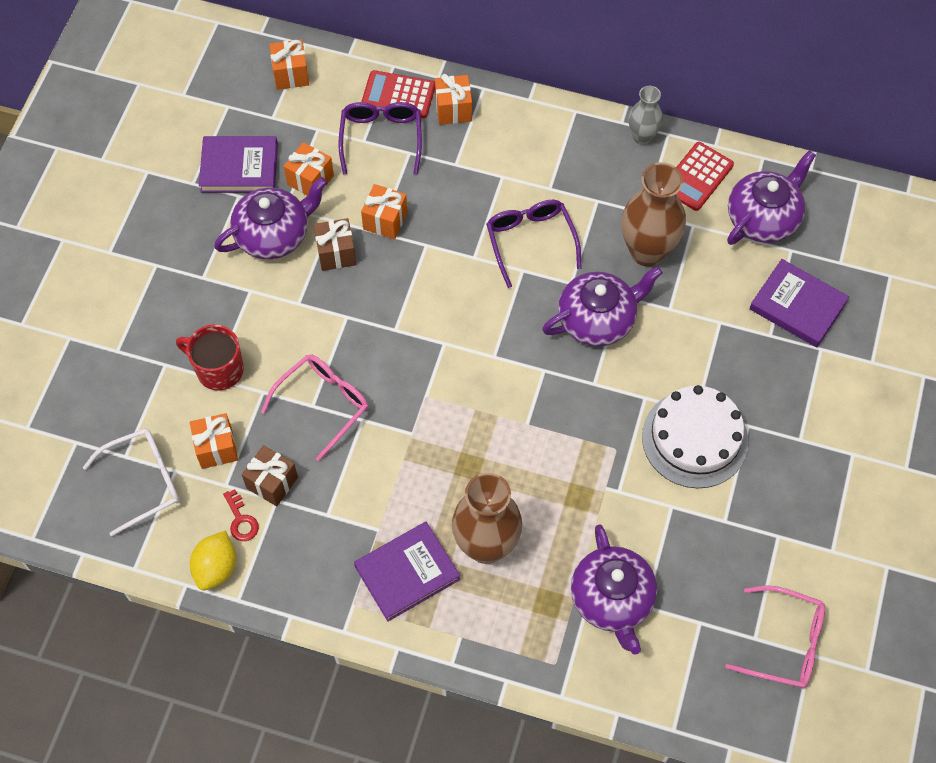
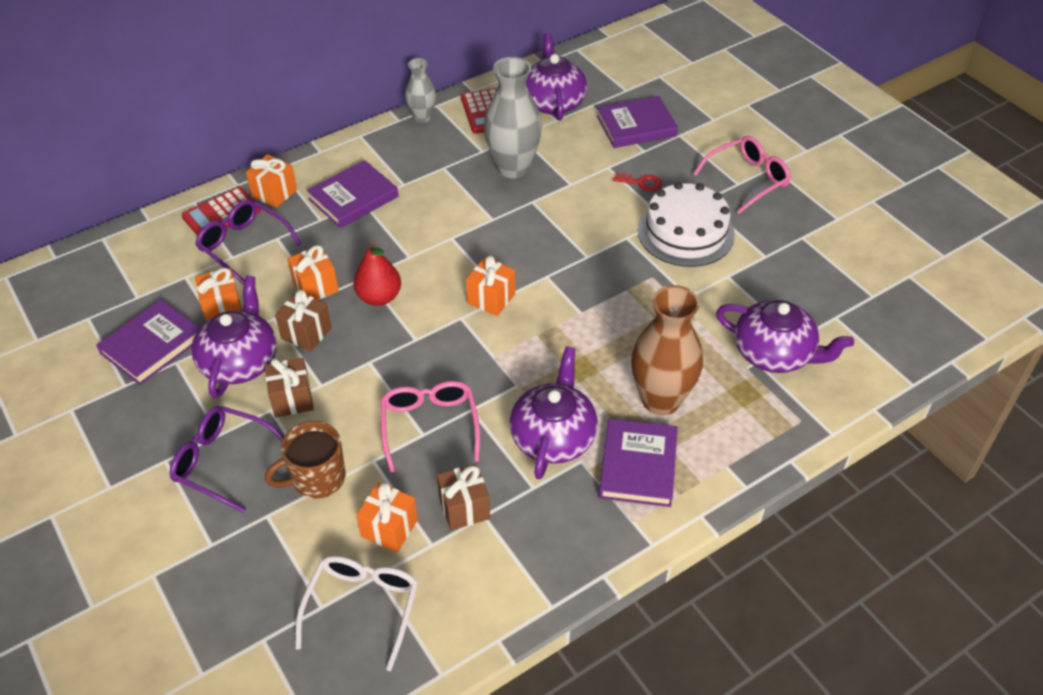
camera: 50 degrees left, 15 degrees down
red mug [176,324,244,391] -> brown mug [265,421,345,499]
yellow lemon [190,531,236,590] -> none
red key [223,489,259,541] -> red key moved to [613,173,662,191]
orange gift [269,39,309,90] -> orange gift moved to [466,256,515,316]
purple glasses [486,200,582,288] -> purple glasses moved to [170,406,284,513]
purple teapot [542,266,663,347] -> purple teapot moved to [509,346,598,479]
brown vase [621,162,686,267] -> grey vase [484,57,542,178]
pink glasses [725,585,825,688] -> pink glasses moved to [693,136,791,214]
none -> brown gift [265,358,314,418]
none -> purple book [307,160,399,228]
none -> red pear [354,241,401,306]

